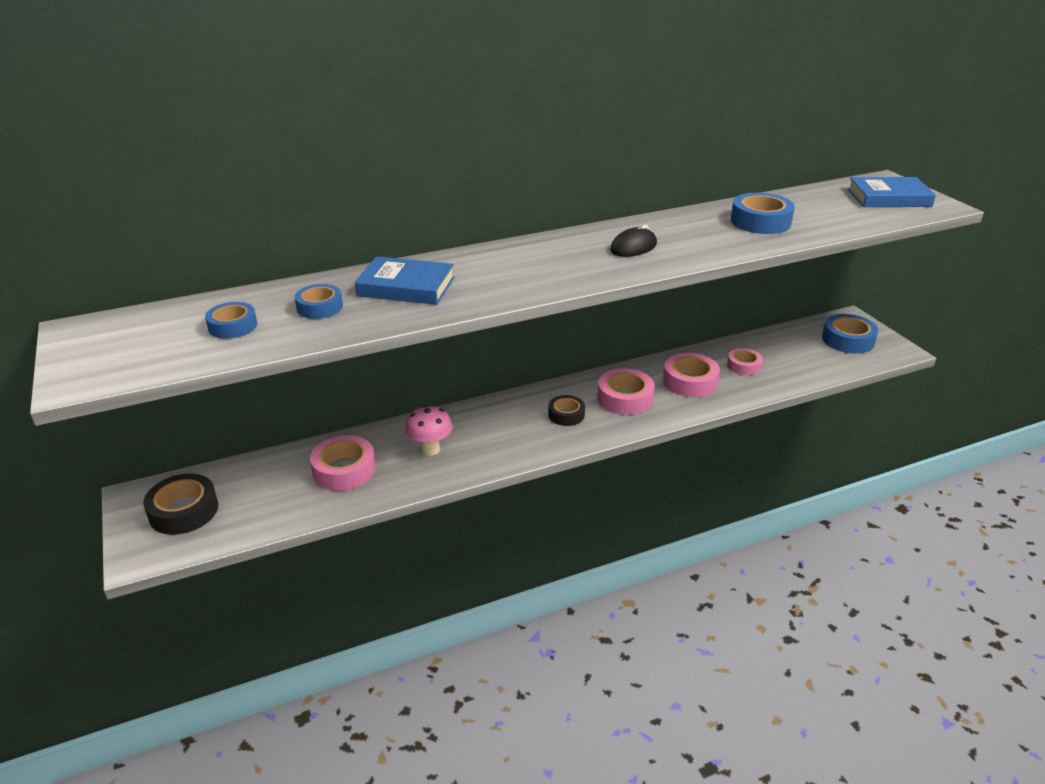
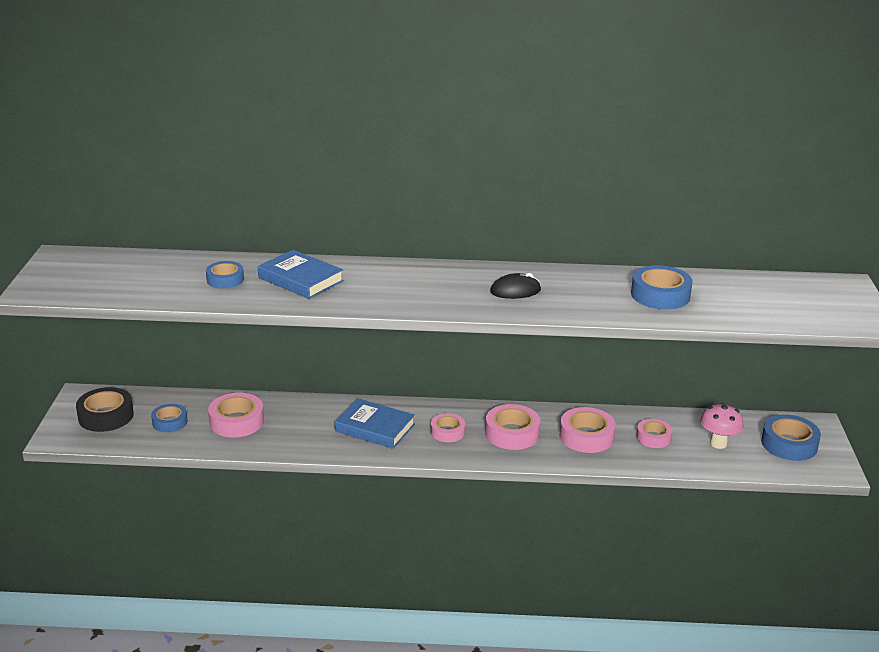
camera: 25 degrees right, 5 degrees down
blue tape [205,302,257,339] -> blue tape moved to [151,404,187,432]
pink mushroom [405,405,453,456] -> pink mushroom moved to [700,403,744,449]
black tape [548,395,585,426] -> pink tape [431,413,465,442]
blue book [848,177,936,207] -> blue book moved to [335,398,415,449]

